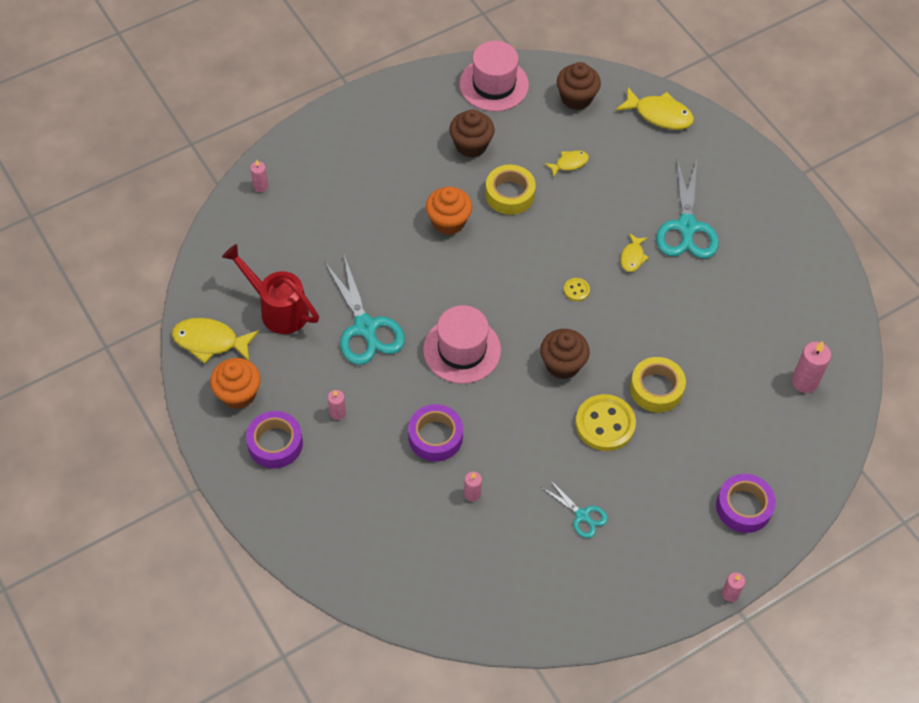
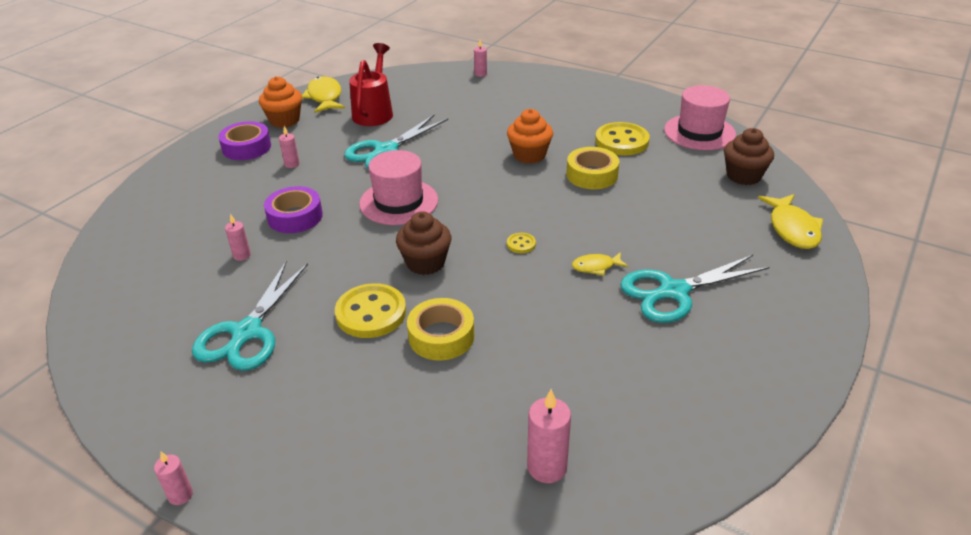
camera: 65 degrees right, 20 degrees down
brown cupcake [449,109,495,158] -> yellow button [595,122,650,155]
turquoise scissors [541,479,608,538] -> turquoise scissors [192,261,308,371], size x1.88
yellow fish [544,151,589,178] -> none
purple tape [716,474,776,533] -> none

